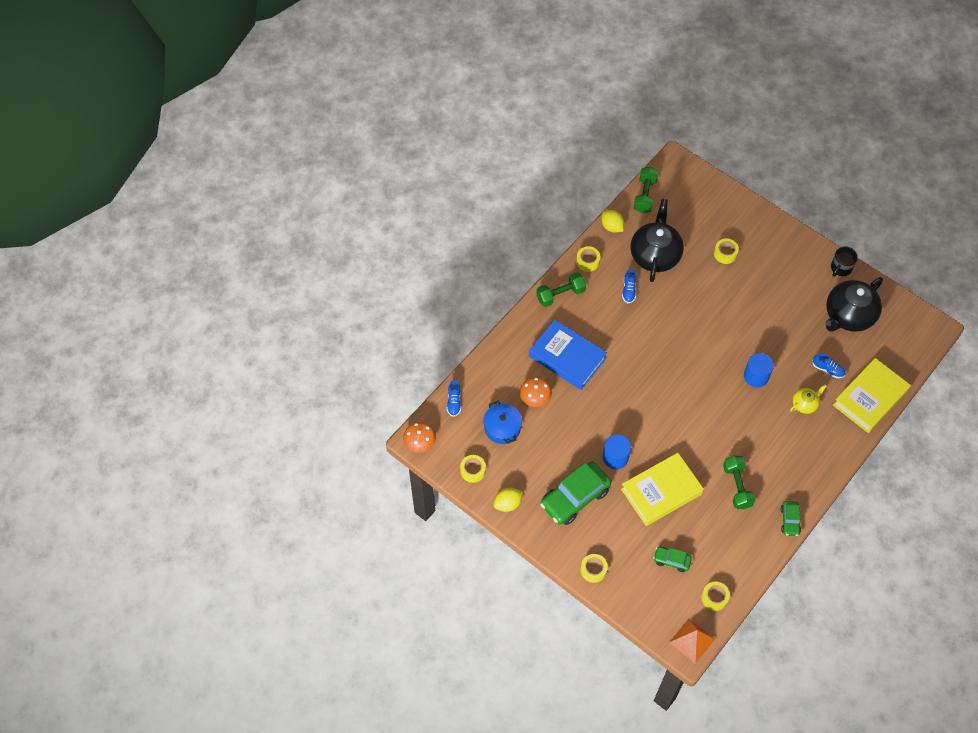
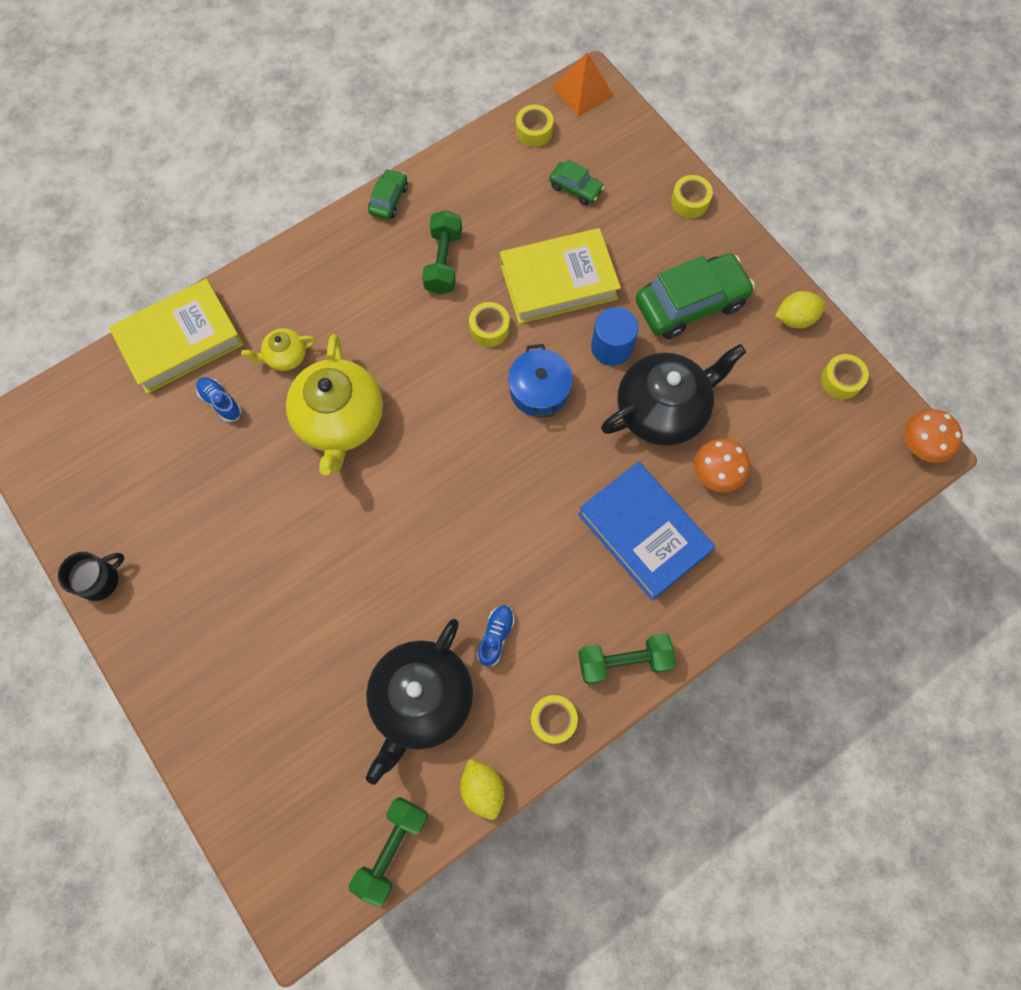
camera: 165 degrees left, 10 degrees up
blue shoe [447,380,461,417] -> none
blue pot [483,400,522,444] -> blue pot moved to [508,344,573,418]
yellow tape [714,239,739,264] -> yellow tape moved to [469,302,510,347]
blue cylinder [744,353,774,387] -> yellow teapot [286,334,383,475]
black teapot [826,277,883,332] -> black teapot moved to [601,344,746,446]

